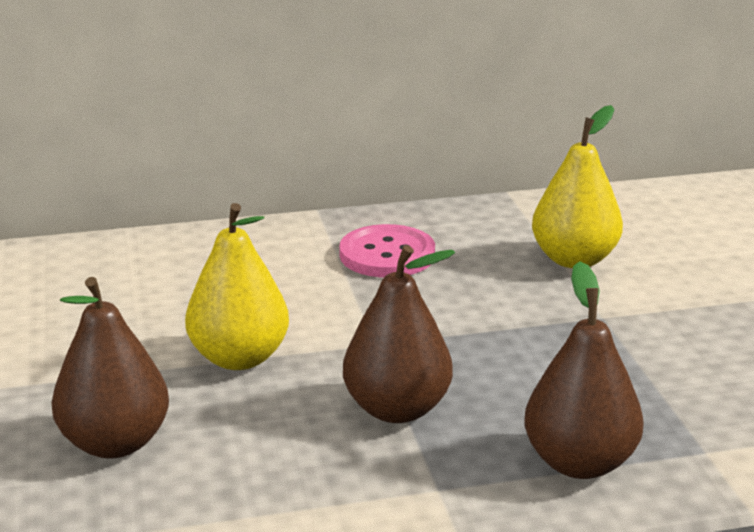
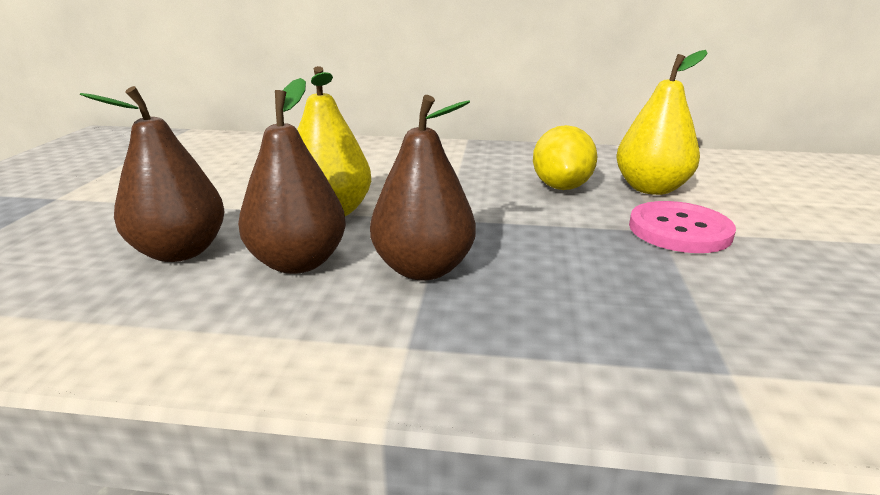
camera: 20 degrees right, 0 degrees up
pink button [339,224,435,277] -> pink button moved to [629,201,736,253]
brown pear [524,261,644,479] -> brown pear moved to [238,78,346,274]
none -> yellow lemon [533,125,598,190]

